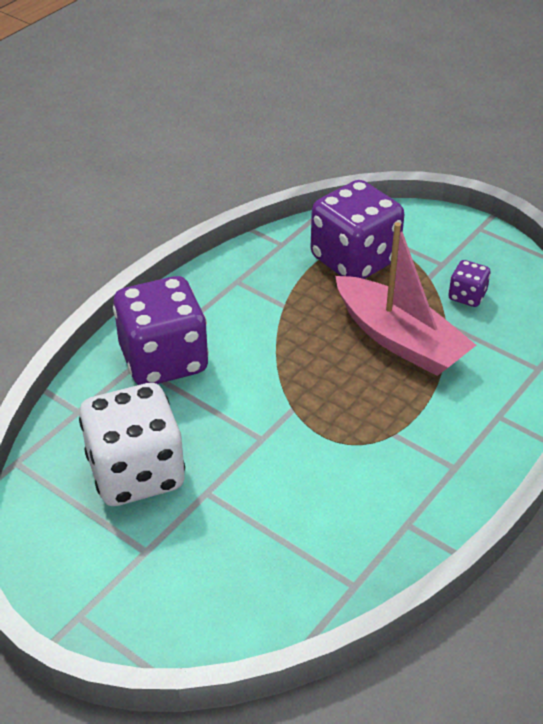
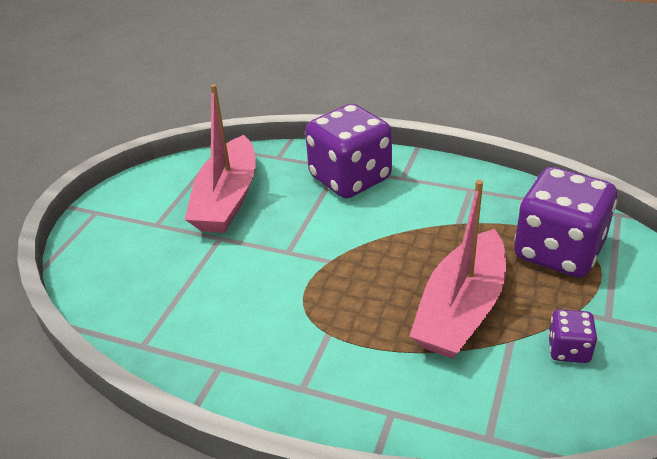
camera: 75 degrees right, 5 degrees down
white dice [79,383,185,506] -> pink boat [185,84,256,233]

